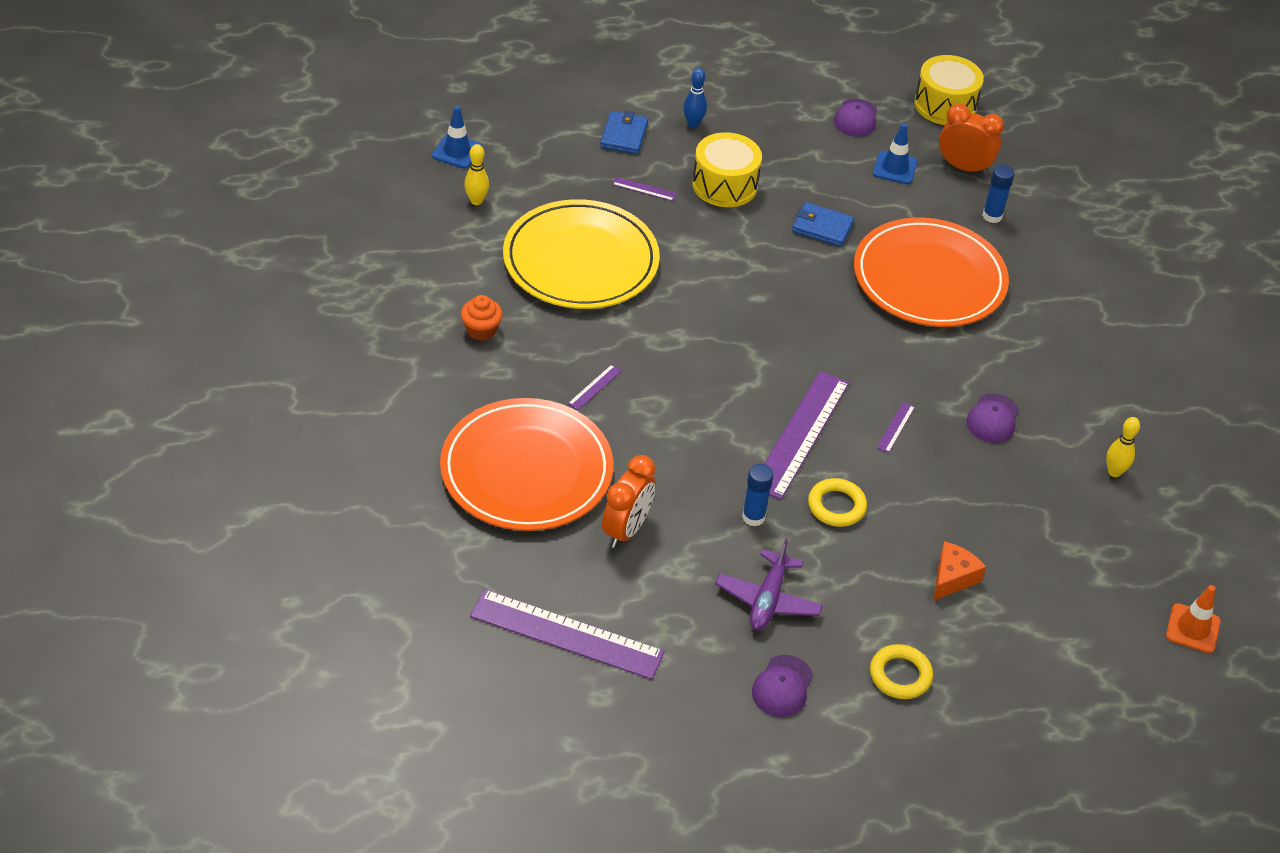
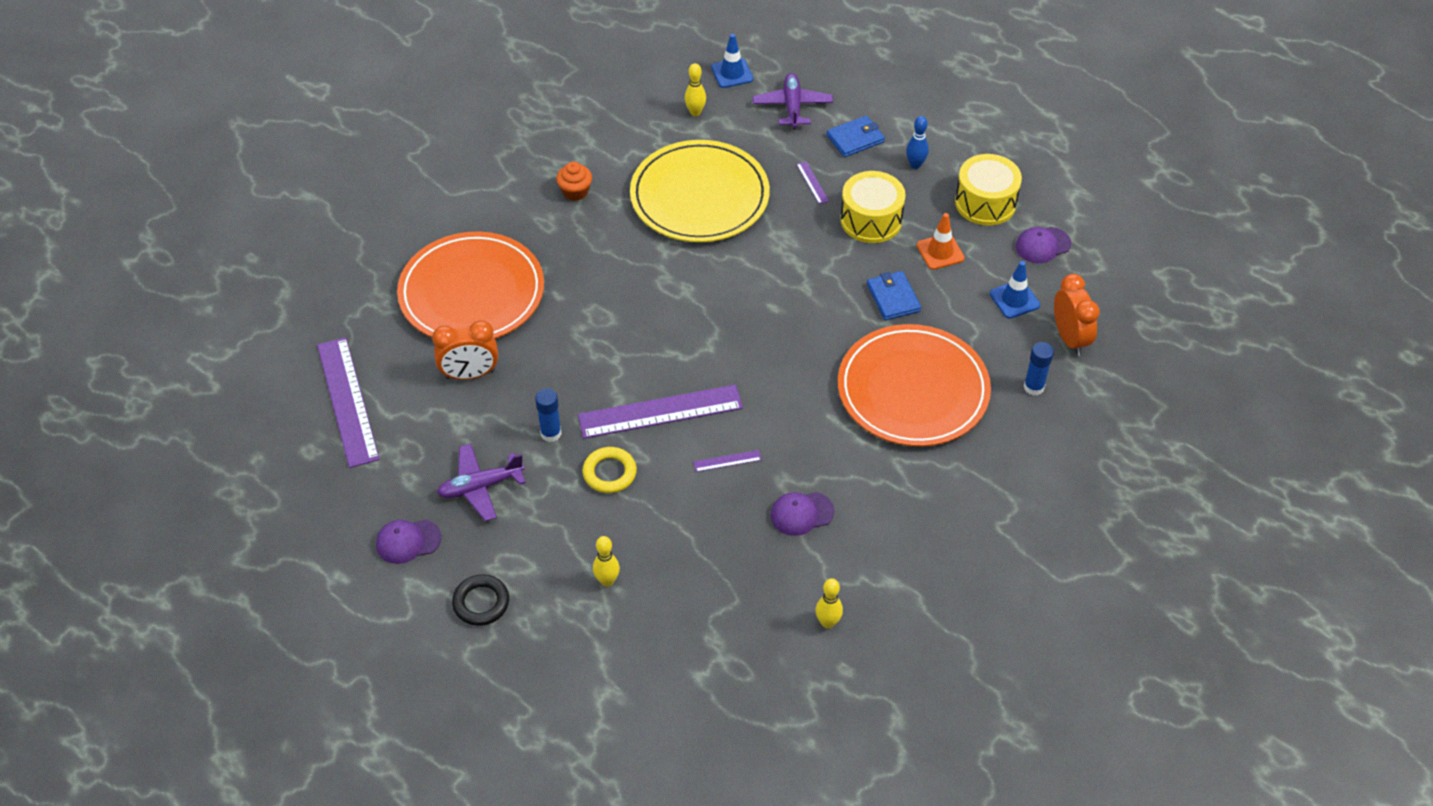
camera: 55 degrees right, 5 degrees up
purple ruler [568,364,622,410] -> none
yellow ring [870,644,933,699] -> black ring [452,574,509,626]
yellow drum [914,55,984,125] -> yellow drum moved to [955,154,1022,225]
orange cheese [933,541,986,601] -> yellow bowling pin [593,536,620,587]
orange traffic cone [1166,585,1221,653] -> orange traffic cone moved to [917,213,965,270]
none -> purple plane [753,73,833,130]

